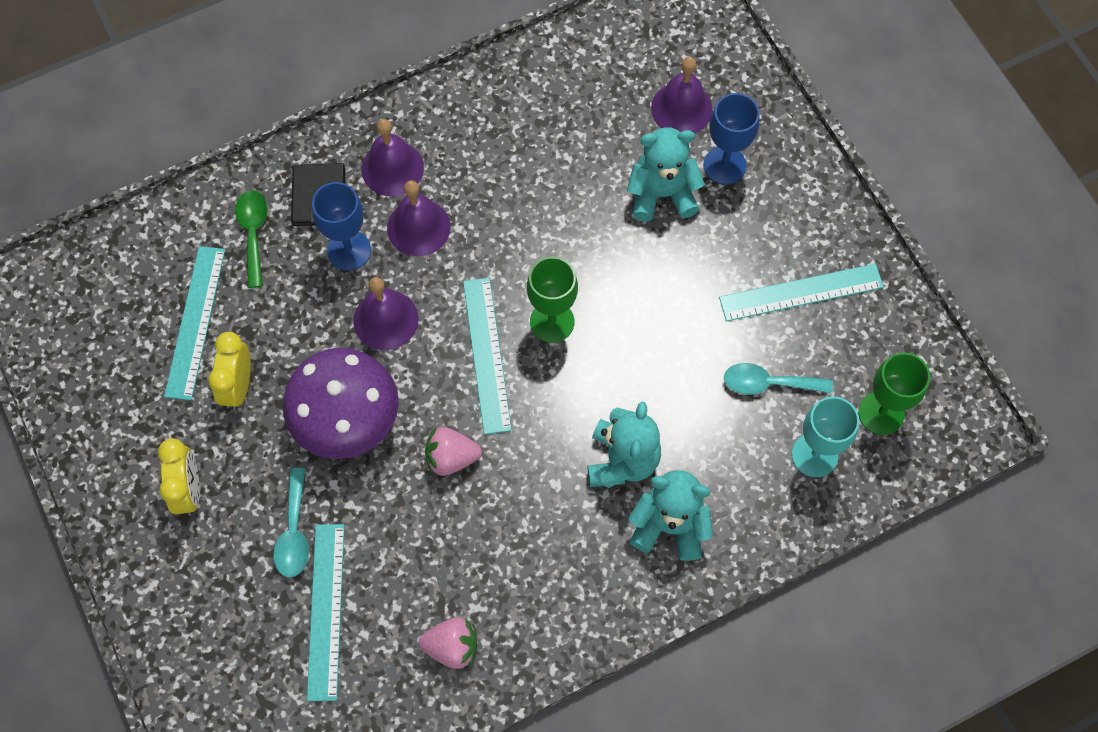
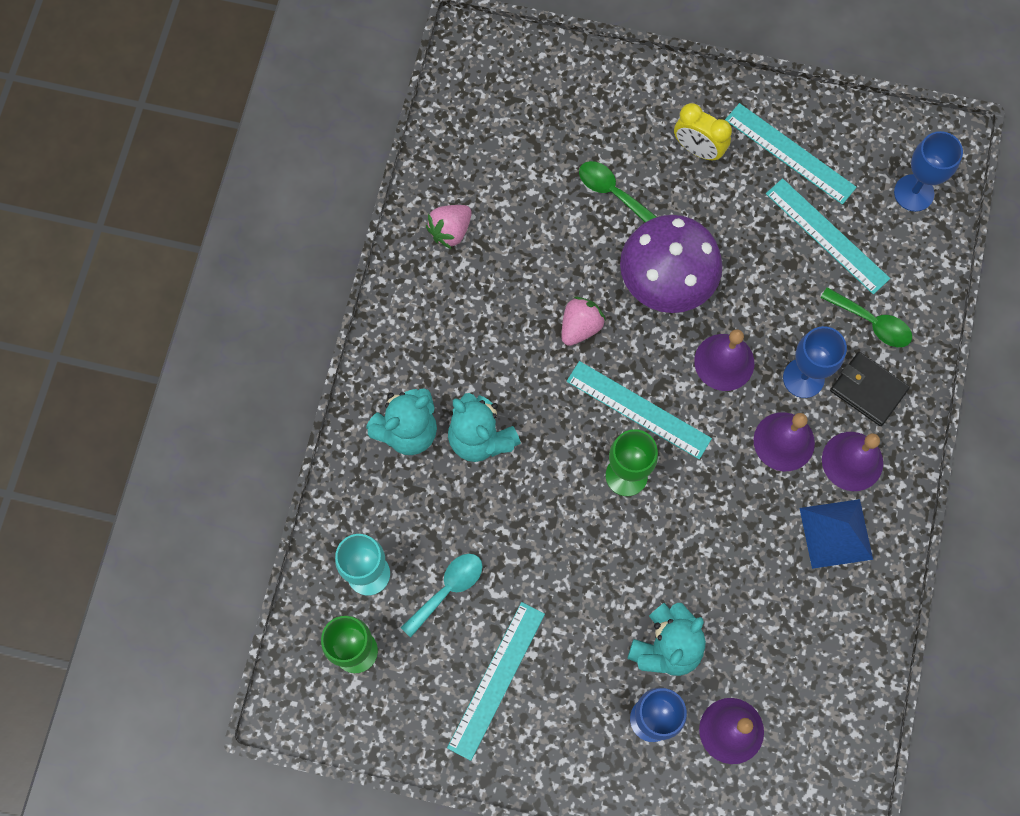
camera: 130 degrees right, 5 degrees up
yellow clock [208,332,251,410] -> none
turquoise spoon [273,468,309,578] -> green spoon [579,161,657,222]
turquoise ruler [307,524,345,701] -> turquoise ruler moved to [725,103,857,205]
none -> blue pyramid [800,499,873,569]
none -> blue goblet [894,131,963,212]

